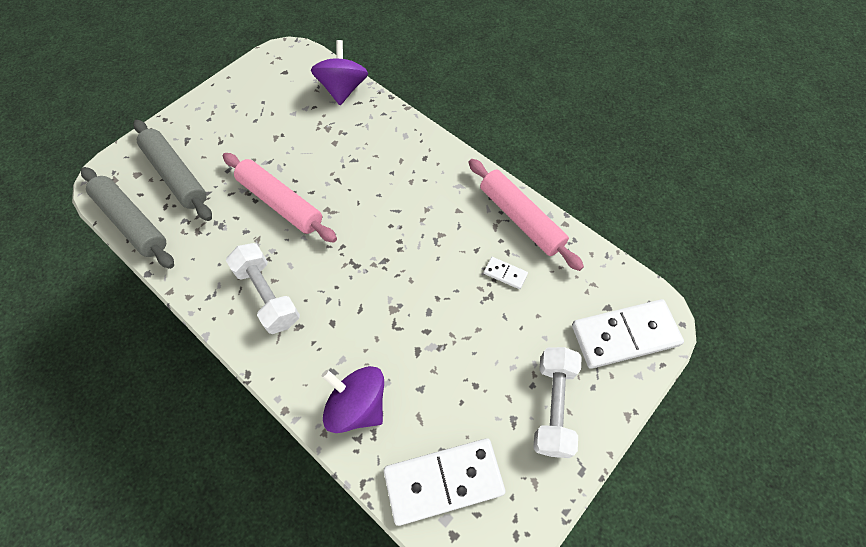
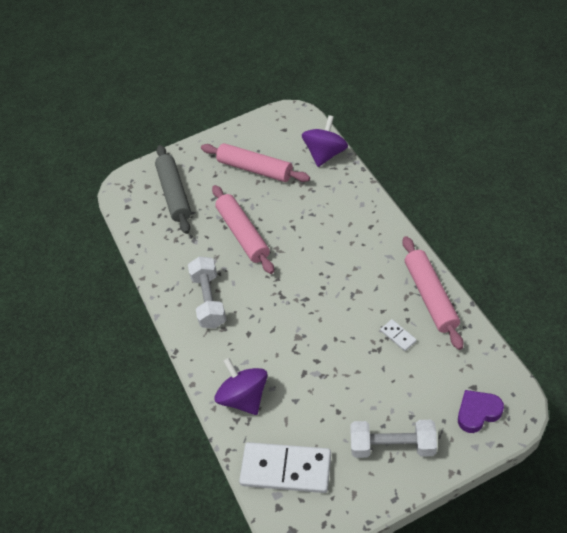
camera: 30 degrees right, 10 degrees down
grey rolling pin [81,167,174,269] -> none
white dumbbell [533,347,582,458] -> white dumbbell turned 60 degrees clockwise [350,420,437,458]
white domino [572,299,684,369] -> purple heart [458,390,504,433]
none -> pink rolling pin [201,143,310,182]

